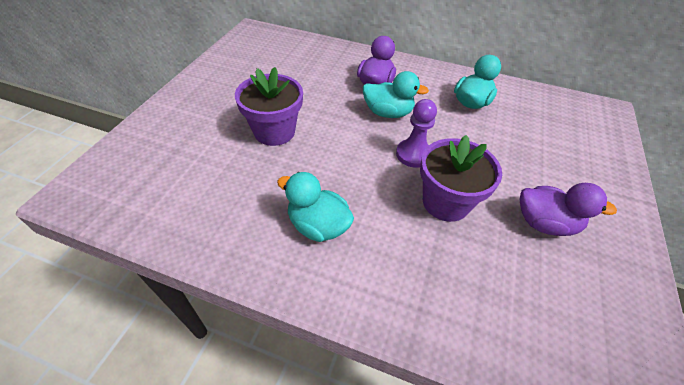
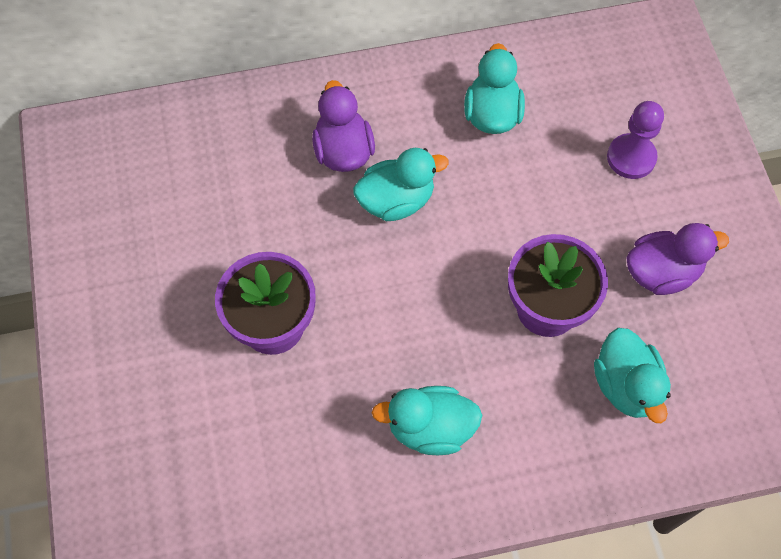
camera: 30 degrees left, 15 degrees up
purple pawn [396,99,437,168] -> purple pawn moved to [607,101,664,179]
none -> turquoise duck [594,328,671,423]

